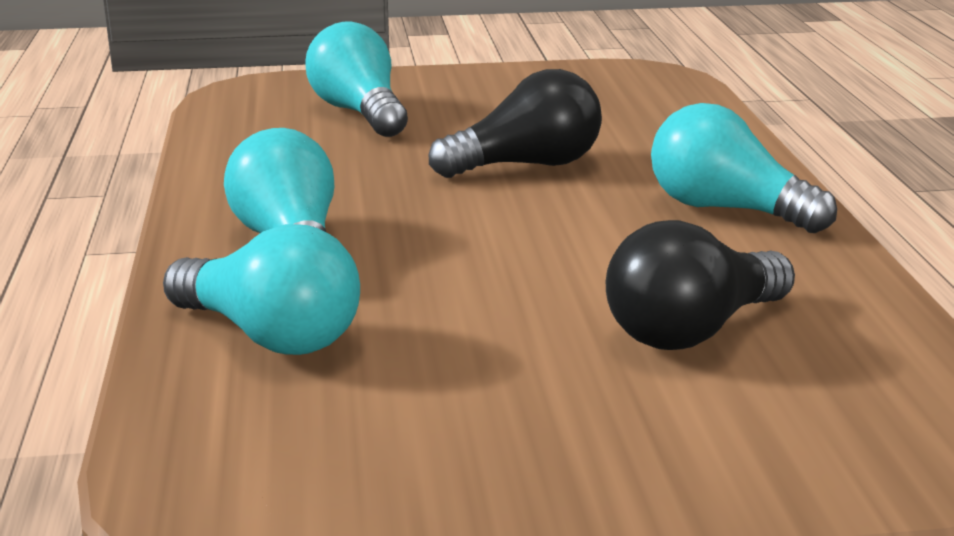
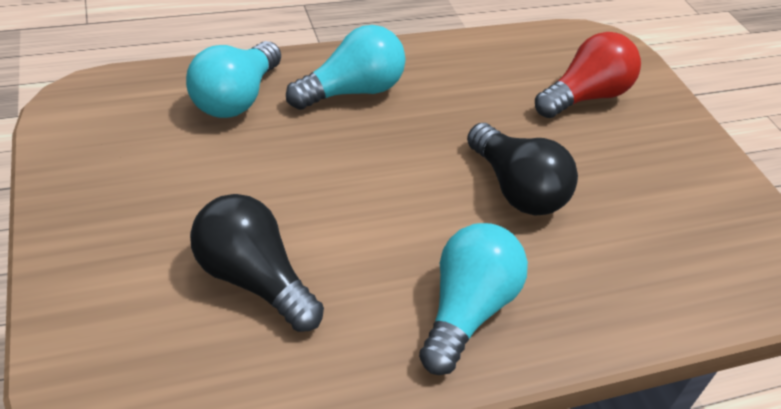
camera: 75 degrees right, 20 degrees up
turquoise light bulb [305,21,408,137] -> red light bulb [535,32,641,118]

